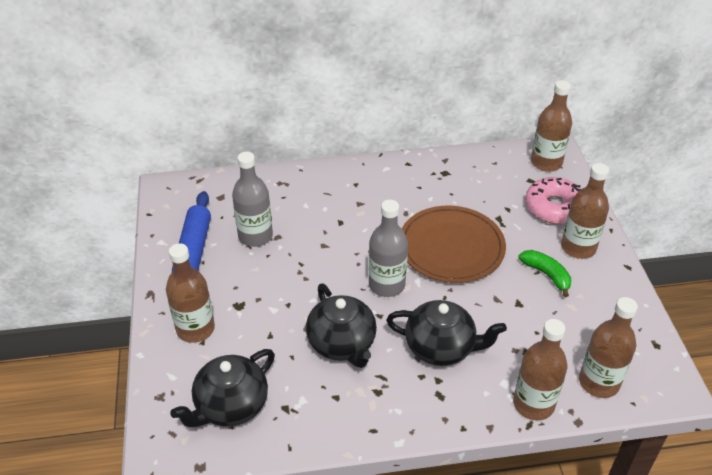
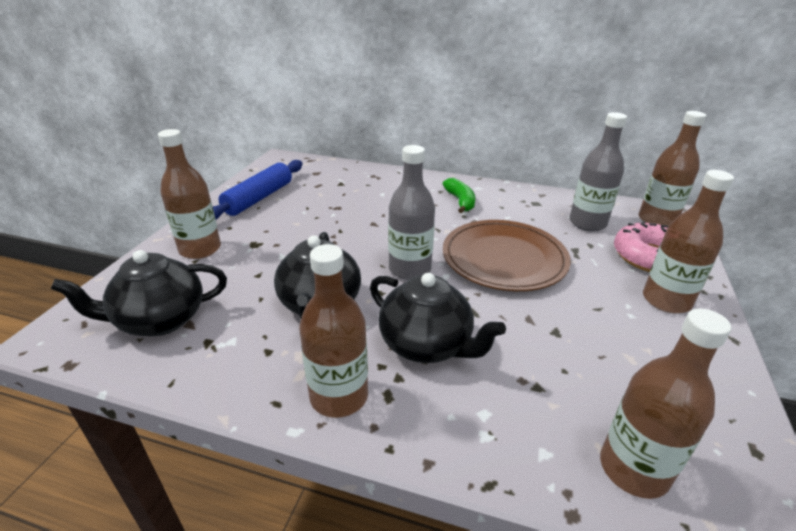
camera: 25 degrees right, 10 degrees down
grey bottle [232,152,273,247] -> grey bottle moved to [569,112,627,231]
brown bottle [513,319,567,420] -> brown bottle moved to [299,244,368,418]
green banana [518,250,571,297] -> green banana moved to [442,178,475,213]

